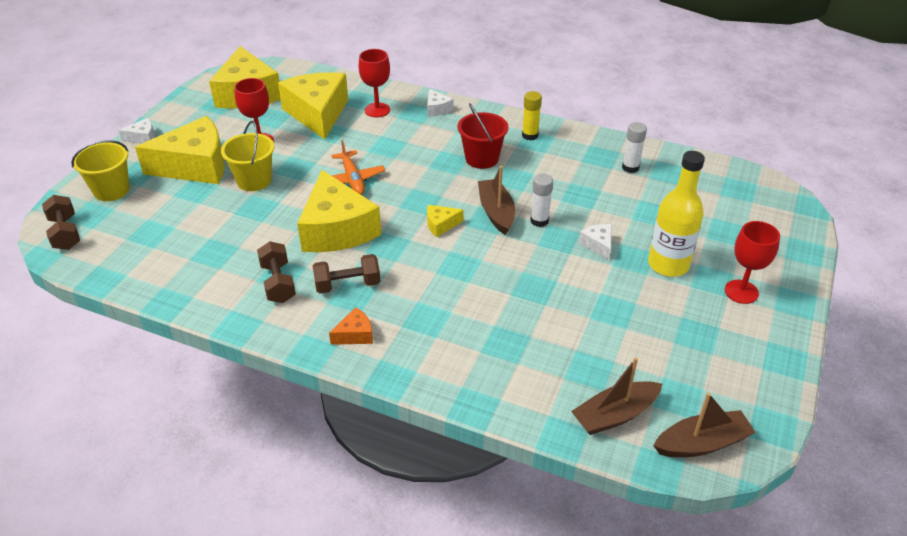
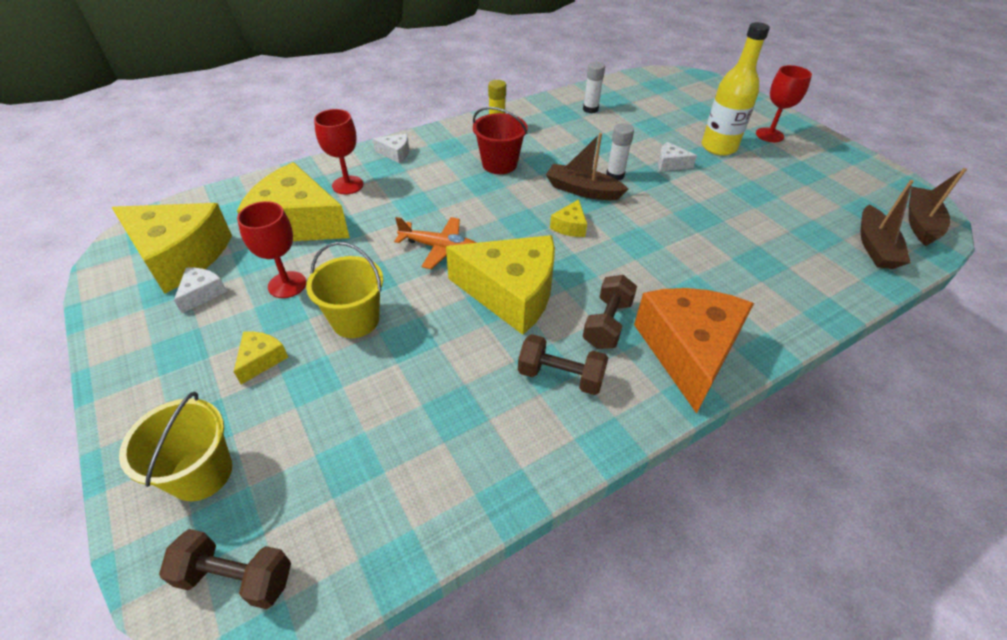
camera: 55 degrees left, 5 degrees up
white cheese [118,118,155,144] -> white cheese moved to [174,268,227,313]
yellow cheese [135,116,225,184] -> yellow cheese [234,331,288,384], size x0.42
orange cheese [329,307,373,345] -> orange cheese [634,288,754,414], size x2.36

